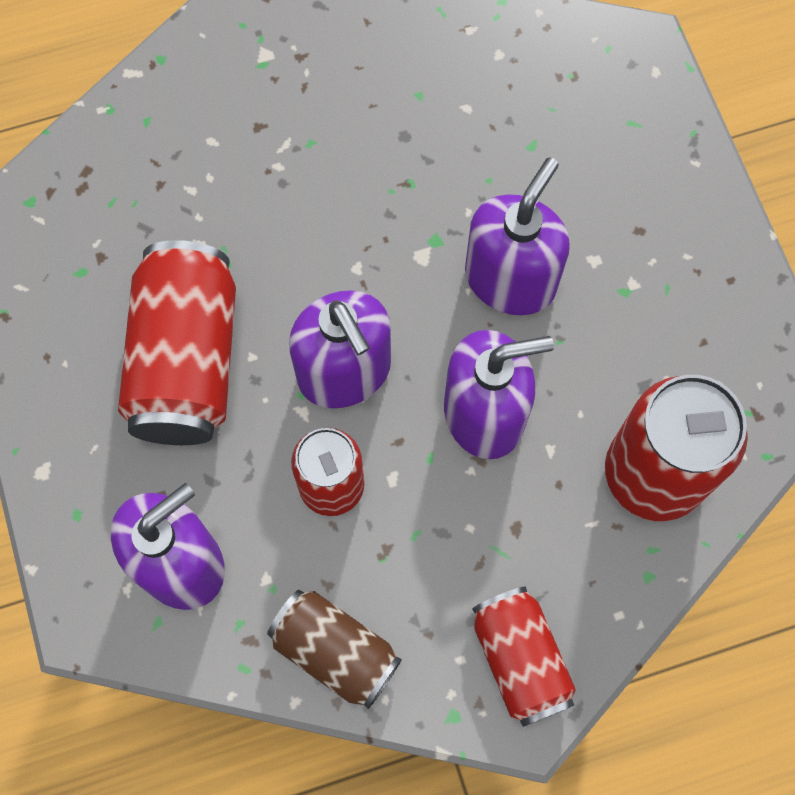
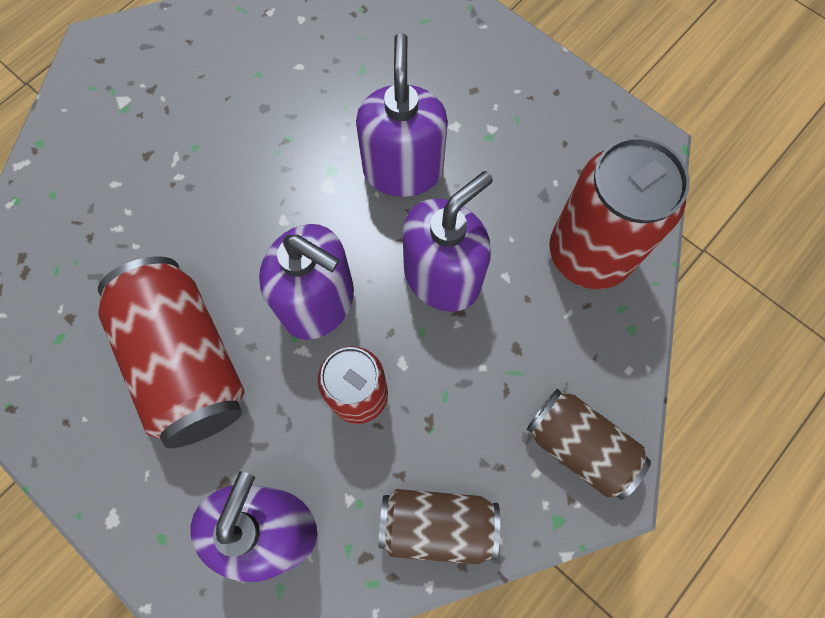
camera: 30 degrees left, 0 degrees up
red can [472,587,576,727] -> brown can [527,389,651,500]

